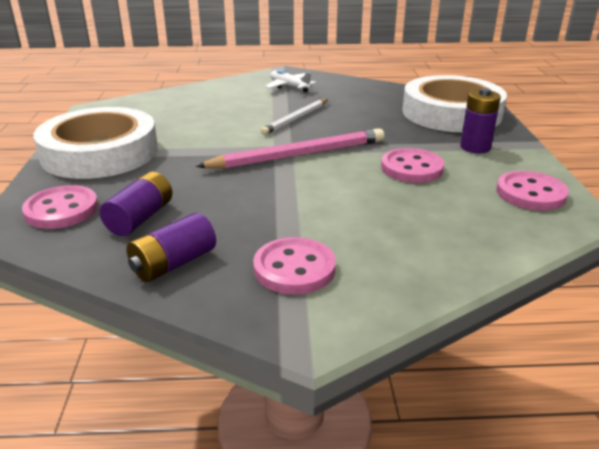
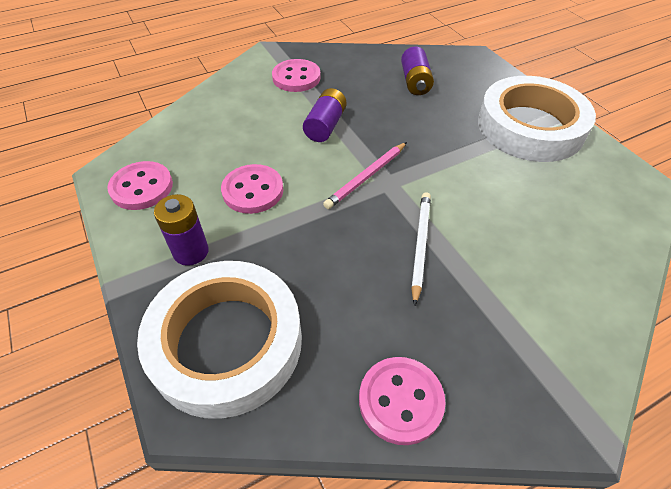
camera: 155 degrees right, 20 degrees up
pink button [22,185,98,229] -> pink button moved to [359,357,446,445]
purple battery [127,213,216,282] -> purple battery moved to [303,88,347,142]
pink pencil [196,128,384,169] -> pink pencil [323,142,407,209], size x0.62
white plane [265,69,316,92] -> none

